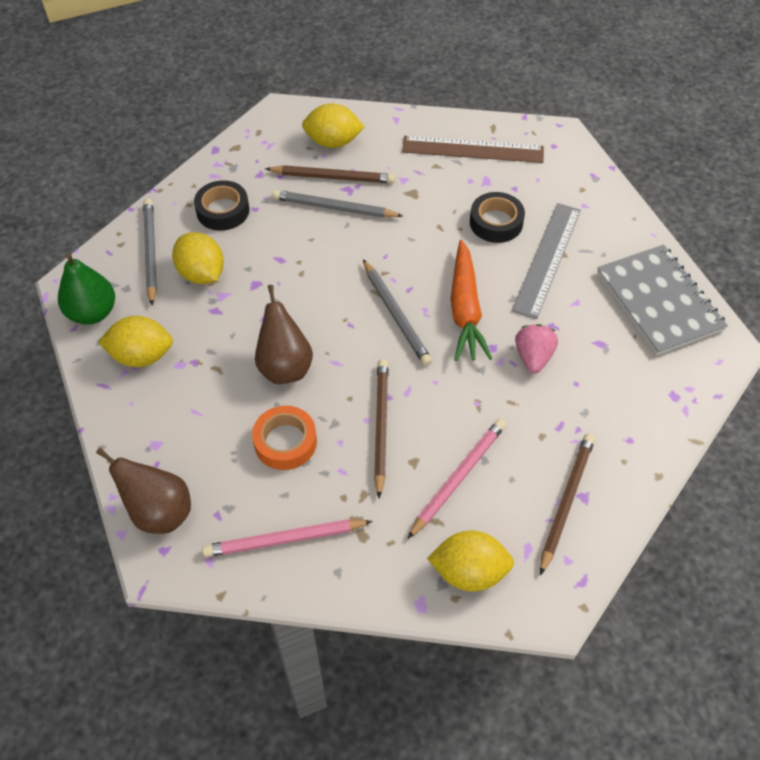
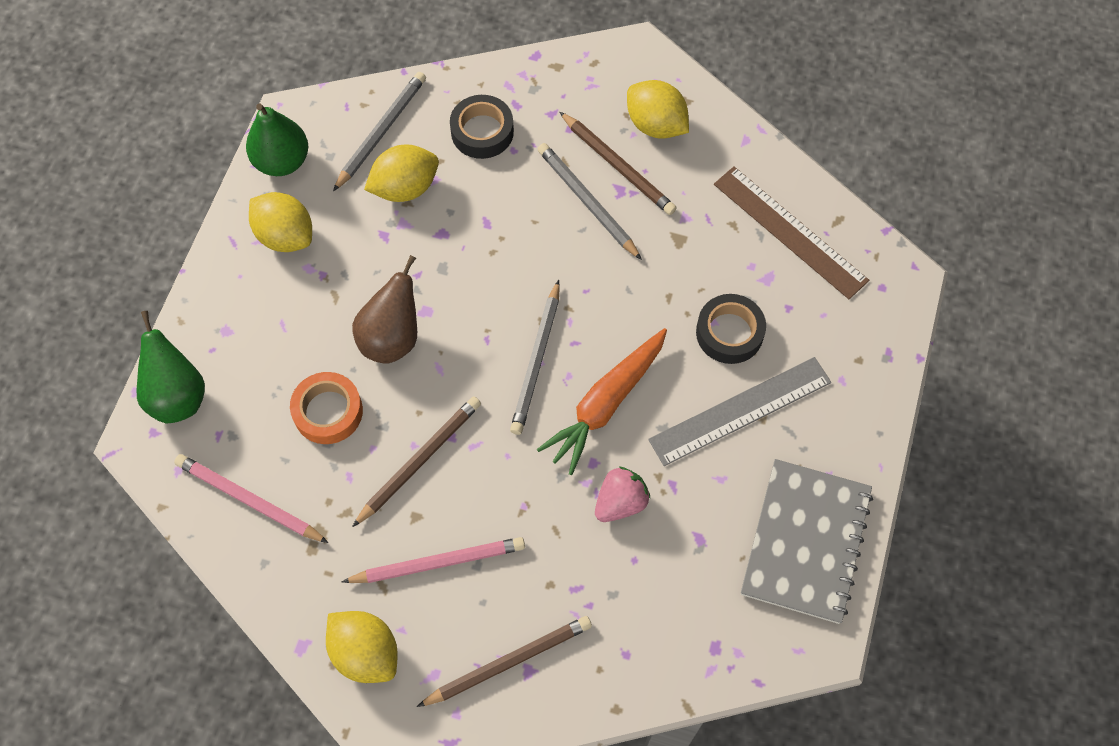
camera: 40 degrees right, 10 degrees up
brown pear [96,448,191,534] -> green pear [137,311,205,423]
yellow lemon [172,232,224,284] -> yellow lemon turned 60 degrees clockwise [364,144,439,202]

